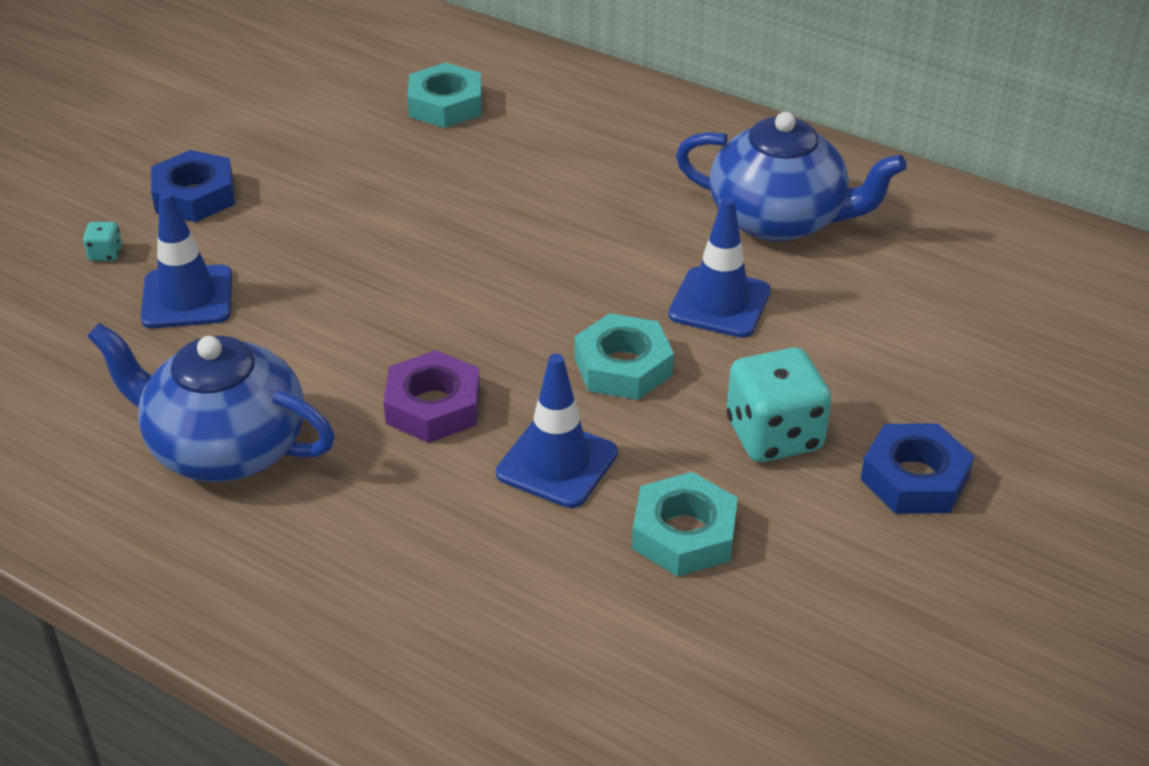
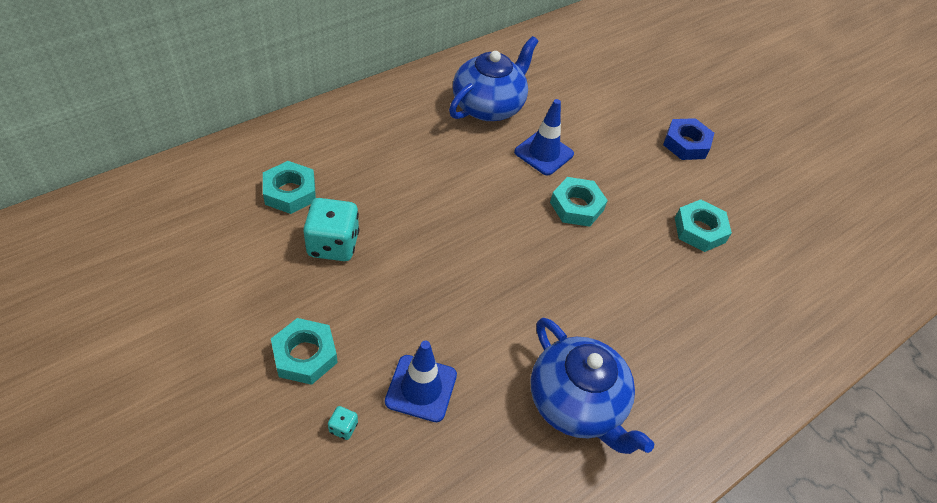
camera: 75 degrees left, 10 degrees up
blue teapot [87,323,335,482] -> blue teapot turned 75 degrees counterclockwise [531,318,654,454]
blue nut [151,150,235,222] -> turquoise nut [271,318,338,385]
purple nut [384,350,480,443] -> none
blue traffic cone [496,354,618,508] -> none
turquoise dice [726,348,831,462] -> turquoise dice moved to [303,198,359,261]

